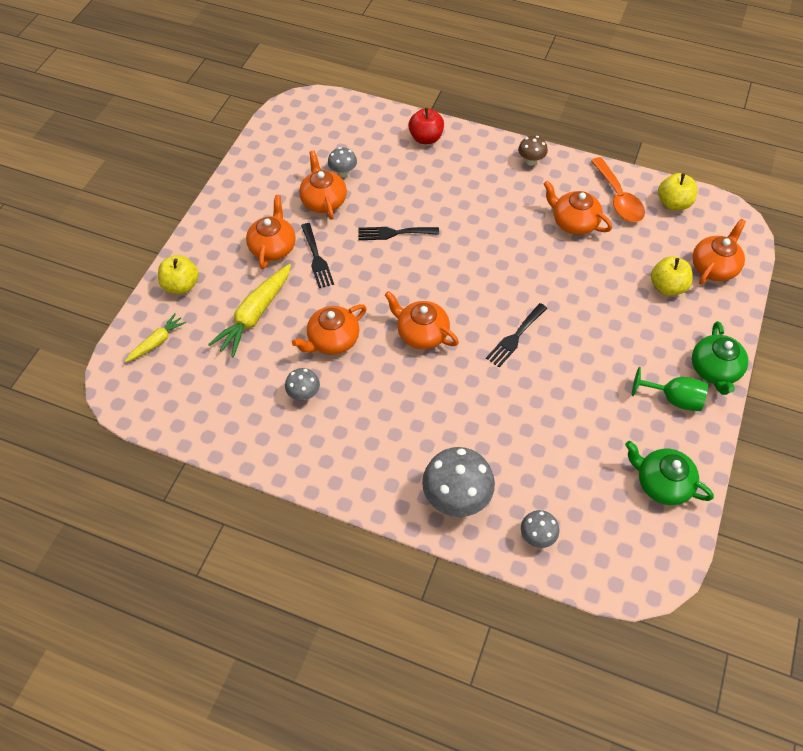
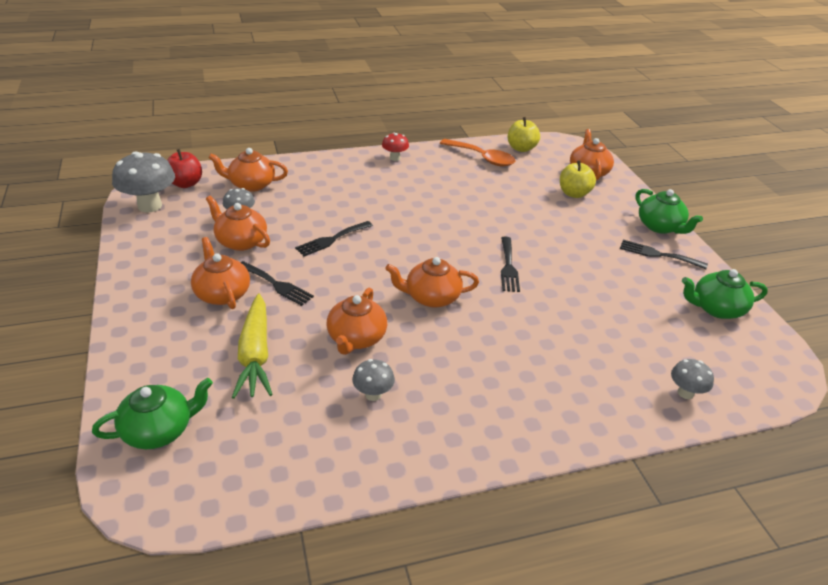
camera: 40 degrees left, 20 degrees down
yellow carrot [125,313,186,363] -> green teapot [92,378,213,449]
yellow apple [158,255,199,294] -> none
red apple [408,108,444,144] -> red apple moved to [167,149,202,188]
grey mushroom [422,447,495,517] -> grey mushroom moved to [112,151,175,213]
brown mushroom [518,136,548,166] -> red mushroom [382,133,409,161]
orange teapot [544,181,612,235] -> orange teapot moved to [208,148,288,192]
green goblet [632,367,708,411] -> black fork [620,240,708,269]

